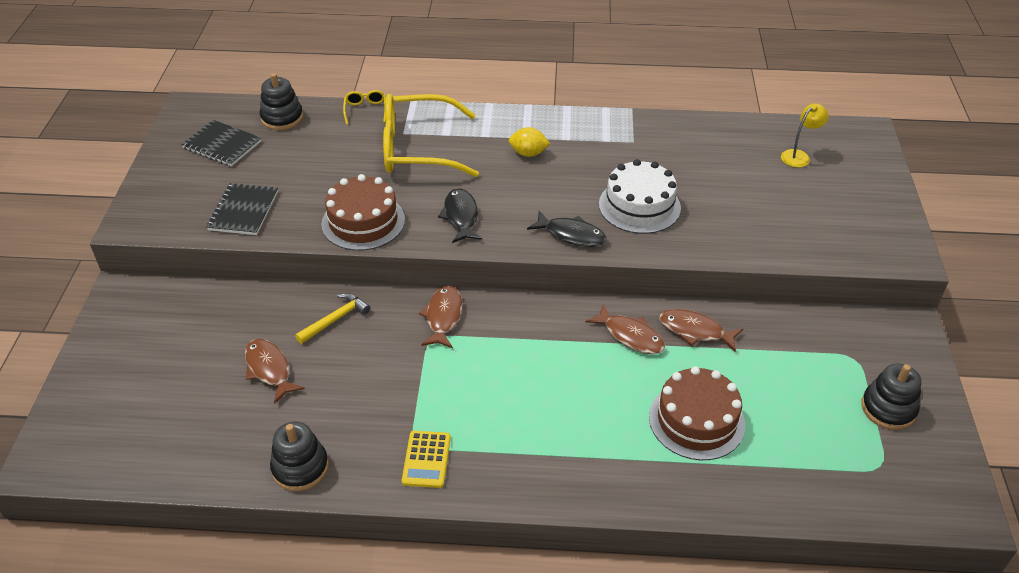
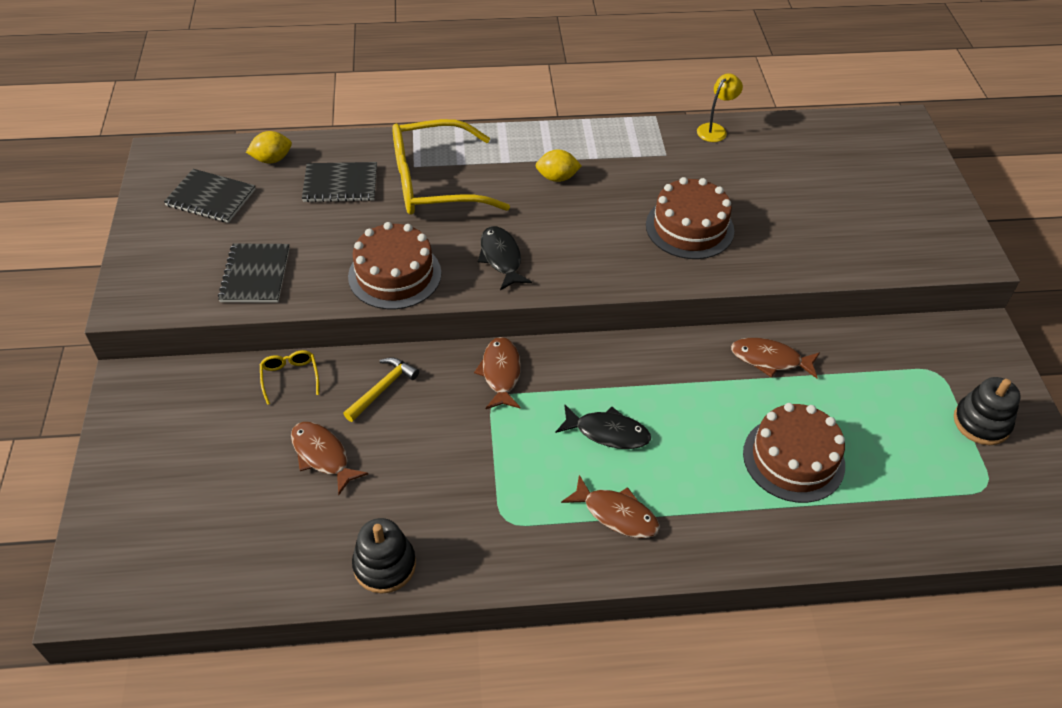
camera: 10 degrees left, 5 degrees up
black stacking toy [260,73,303,130] -> yellow lemon [246,131,292,163]
yellow glasses [343,90,386,125] -> yellow glasses moved to [260,350,319,405]
yellow calculator [402,431,451,488] -> none
black fish [527,211,607,247] -> black fish moved to [555,404,651,449]
brown fish [586,304,665,354] -> brown fish moved to [561,475,660,538]
white cake [599,159,681,234] -> brown cake [646,177,734,259]
yellow lamp [781,103,829,167] -> yellow lamp moved to [697,73,743,142]
none -> black notebook [302,162,377,202]

